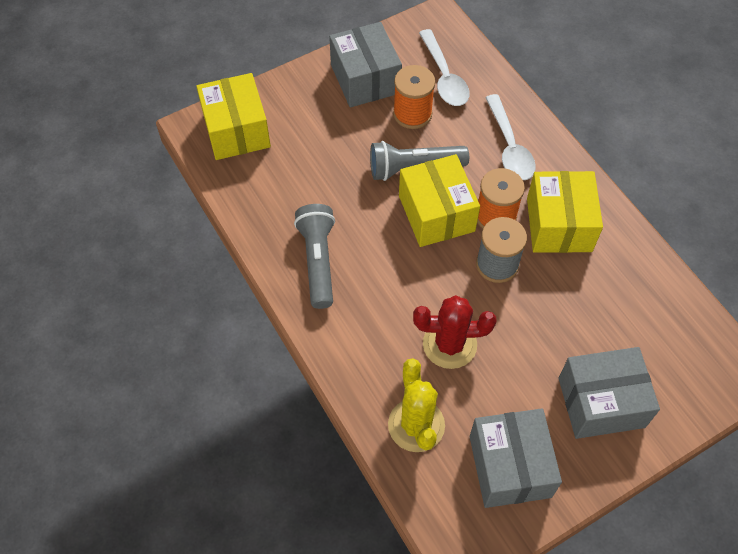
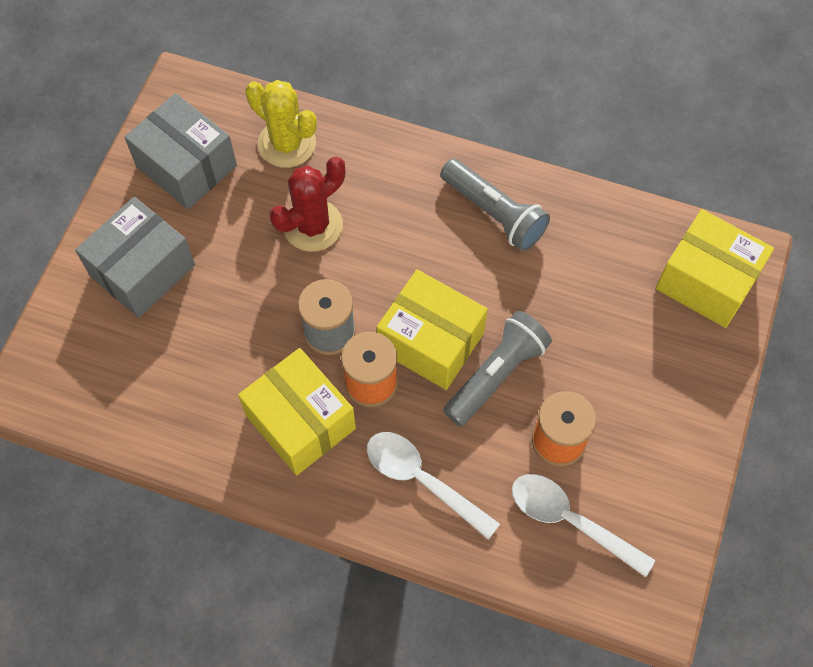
camera: 140 degrees right, 5 degrees up
grey box [329,22,402,107] -> none

